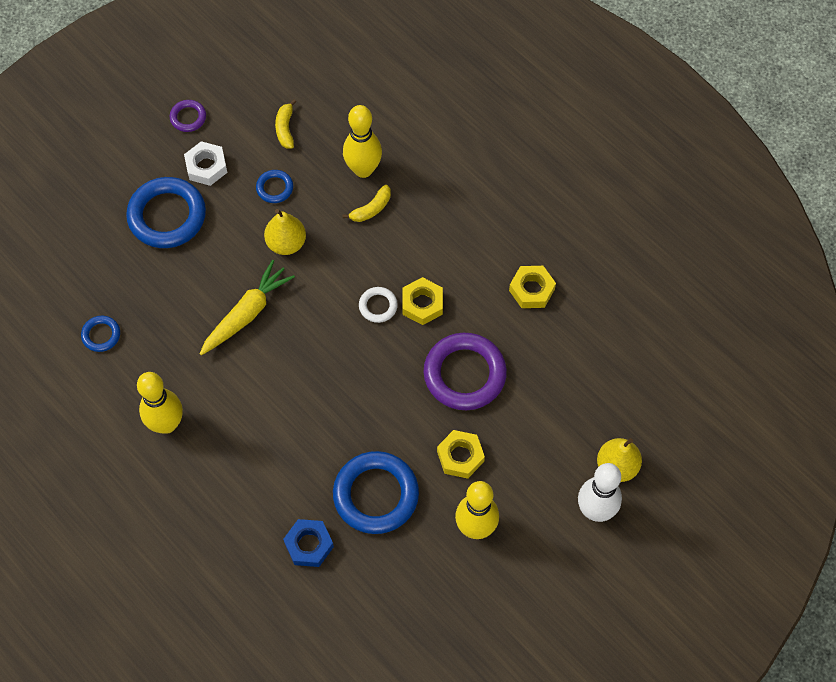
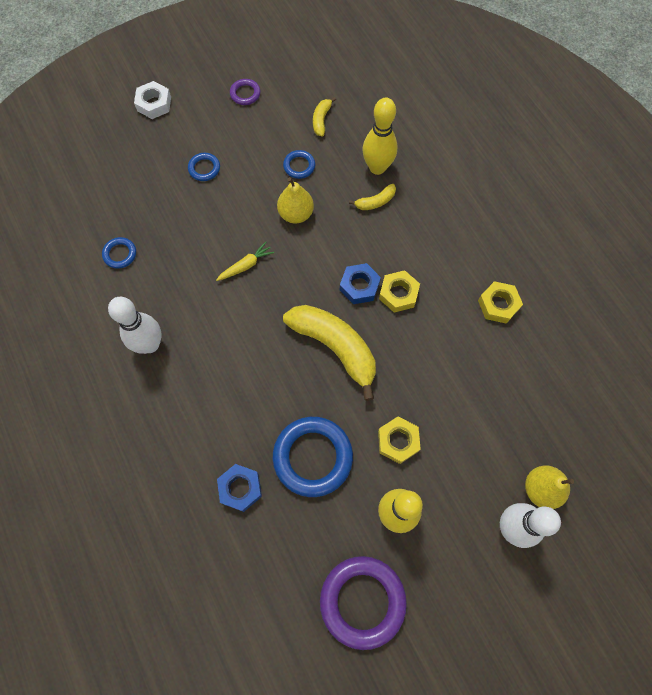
camera: 15 degrees right, 5 degrees up
blue ring [126,177,206,248] -> blue ring [188,153,220,181], size x0.48
yellow bowling pin [137,372,183,434] -> white bowling pin [108,297,162,354]
white nut [184,141,227,186] -> white nut moved to [134,81,171,119]
yellow carrot [200,260,295,355] -> yellow carrot [216,242,274,281], size x0.59
white ring [359,287,398,323] -> blue nut [340,263,381,304]
purple ring [423,333,507,410] -> purple ring moved to [320,556,407,650]
none -> yellow banana [283,305,376,401]

